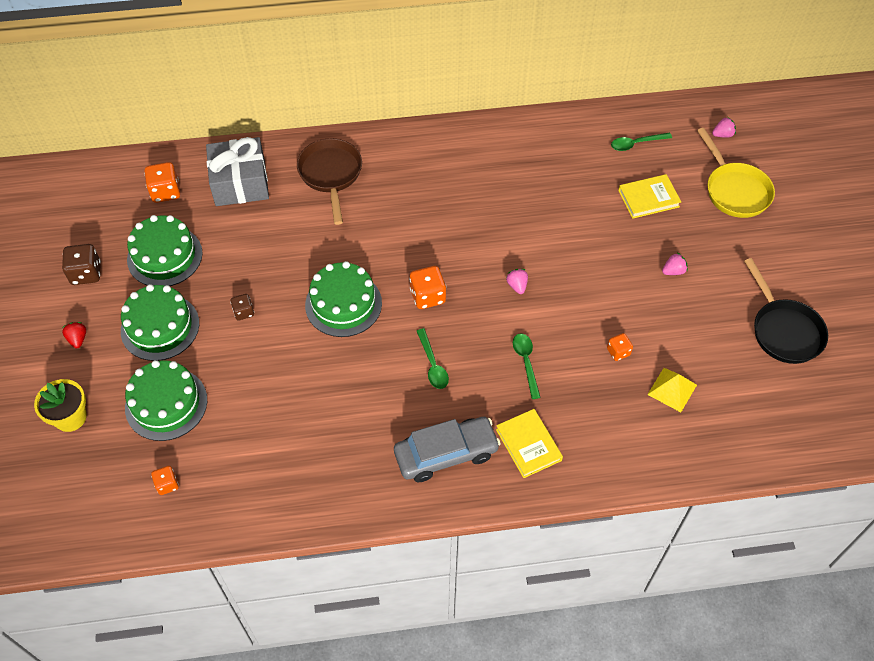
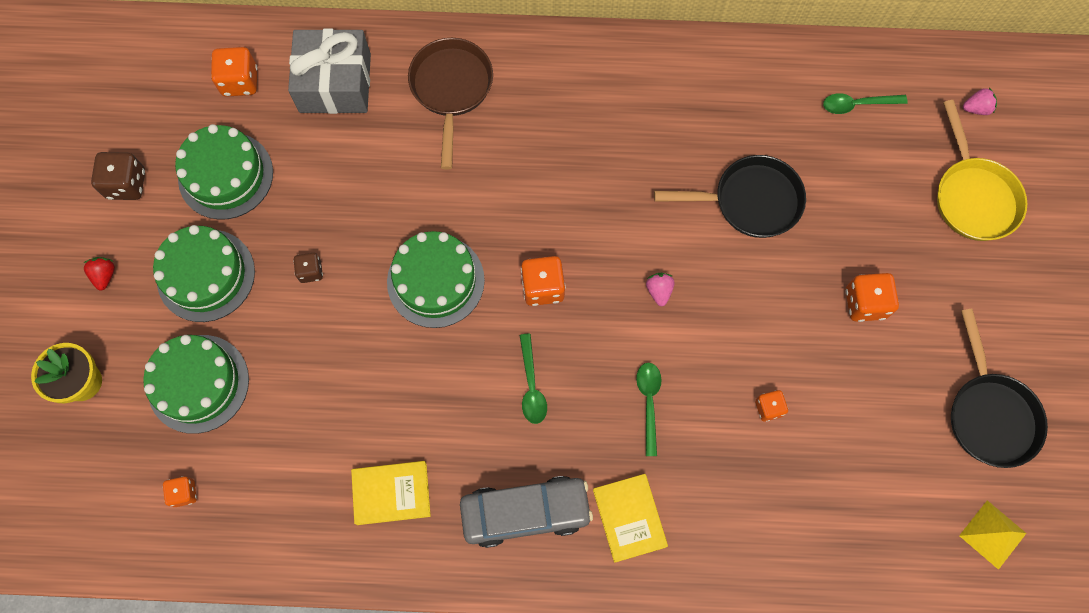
camera: 10 degrees right, 15 degrees up
yellow book [618,174,681,219] -> yellow book moved to [351,461,431,525]
yellow pyramid [647,368,697,412] -> yellow pyramid moved to [959,500,1027,570]
pink strawberry [662,253,688,275] -> orange dice [846,273,899,322]
none -> black pan [654,155,806,238]

